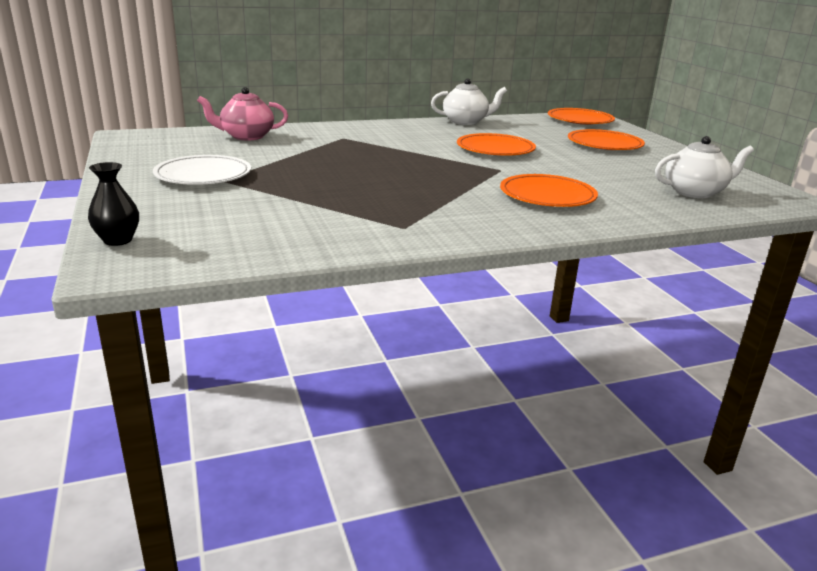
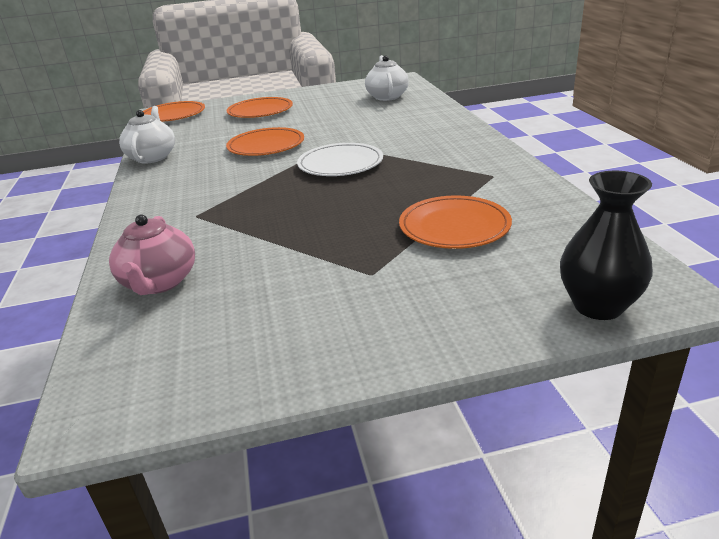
camera: 80 degrees left, 5 degrees up
black vase [88,162,139,246] -> black vase [560,171,653,320], size x1.52
white plate [153,155,251,185] -> white plate moved to [297,143,383,176]
orange plate [500,174,598,207] -> orange plate moved to [399,195,512,249]

